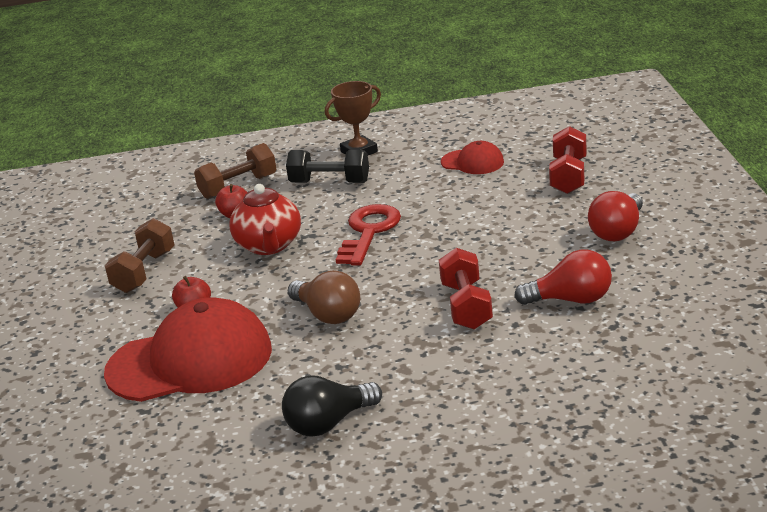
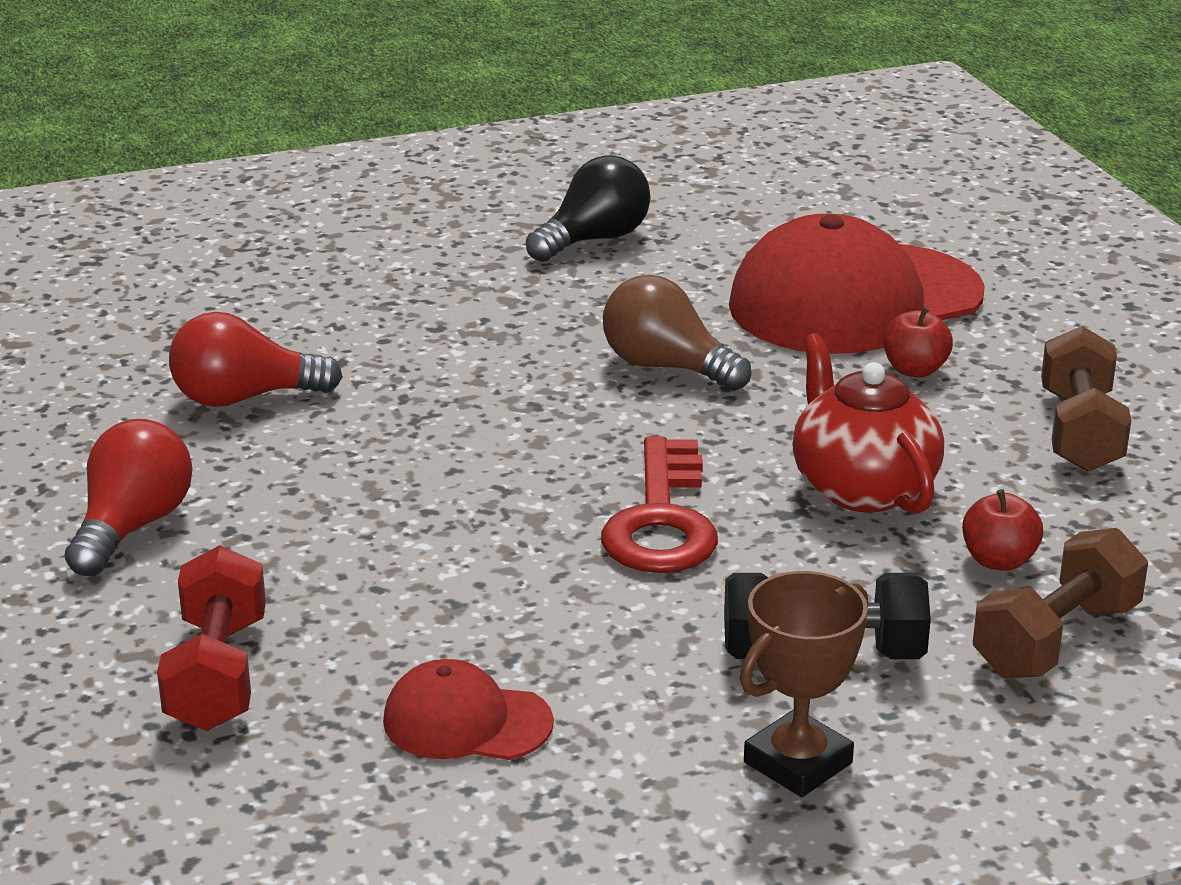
camera: 165 degrees right, 0 degrees up
red dumbbell [439,248,493,329] -> none

